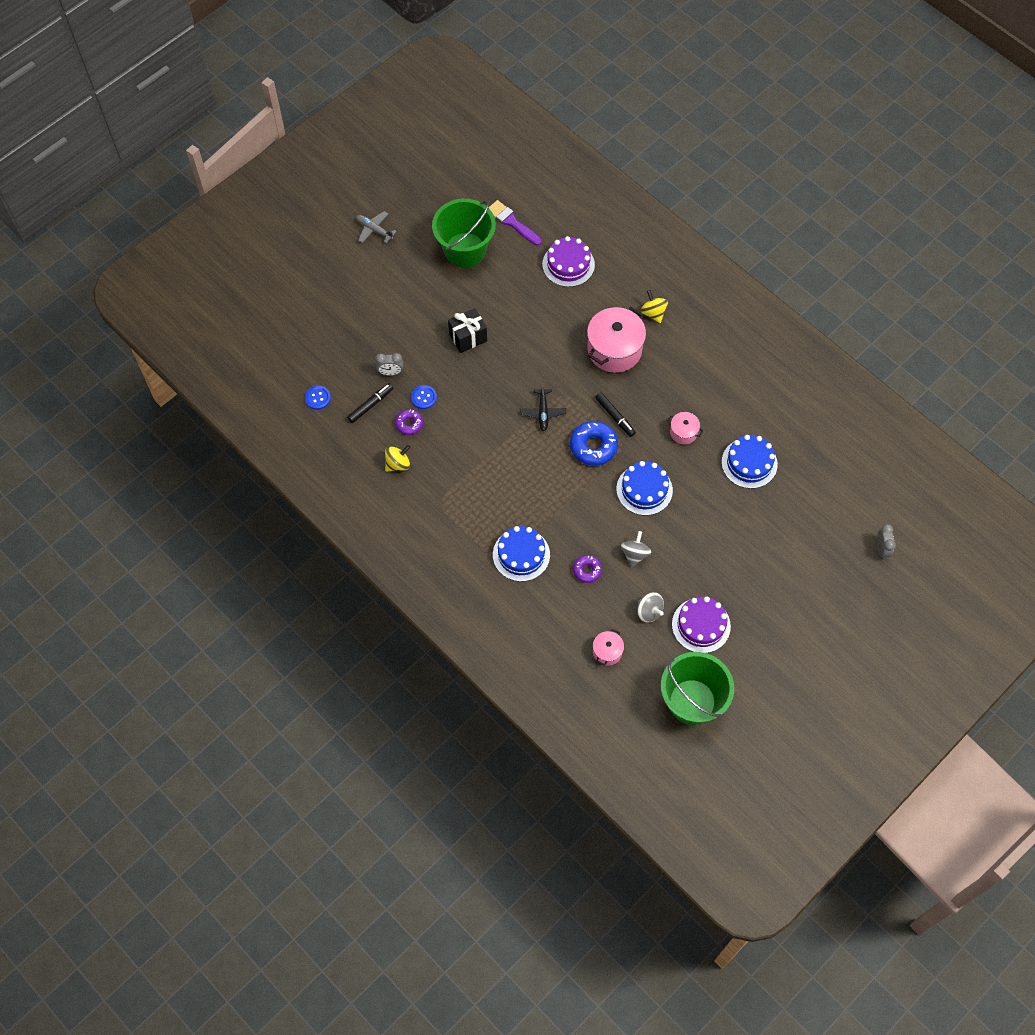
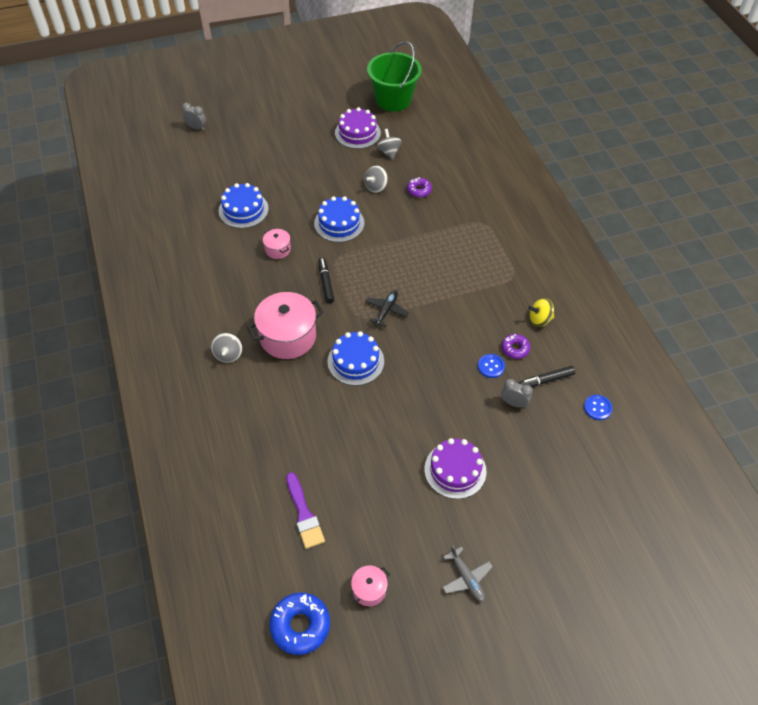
camera: 155 degrees left, 10 degrees down
green bucket [432,199,496,268] -> none
black gift [448,308,487,353] -> none
blue cake [493,526,550,582] -> blue cake moved to [327,331,384,386]
purple cake [542,236,595,287] -> purple cake moved to [424,438,486,499]
blue donut [570,421,618,466] -> blue donut moved to [269,592,330,655]
pink pot [593,629,624,666] -> pink pot moved to [349,566,390,606]
yellow spinning top [640,290,668,323] -> grey spinning top [211,333,242,363]
grey clock [877,524,896,559] -> grey clock turned 90 degrees clockwise [182,103,206,131]

